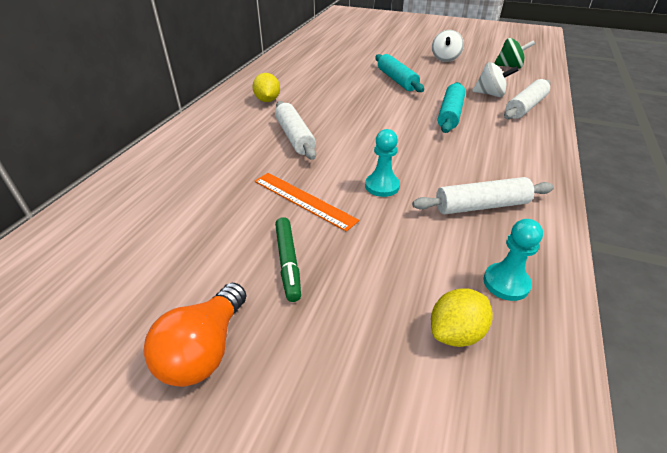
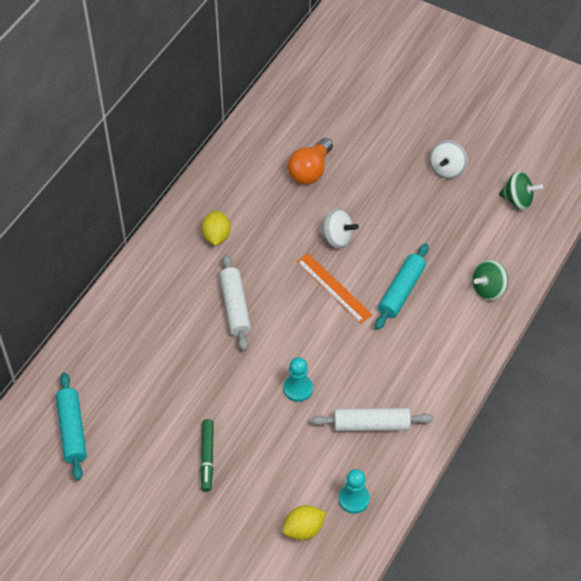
camera: 10 degrees right, 15 degrees up
orange light bulb [144,283,246,387] -> orange light bulb moved to [288,138,333,185]
orange ruler [254,173,359,232] -> orange ruler moved to [297,253,373,324]
turquoise rolling pin [375,54,424,92] -> turquoise rolling pin moved to [56,373,87,481]
white spinning top [472,62,519,97] -> white spinning top moved to [319,208,359,249]
white rolling pin [504,79,551,119] -> green spinning top [472,260,508,301]

